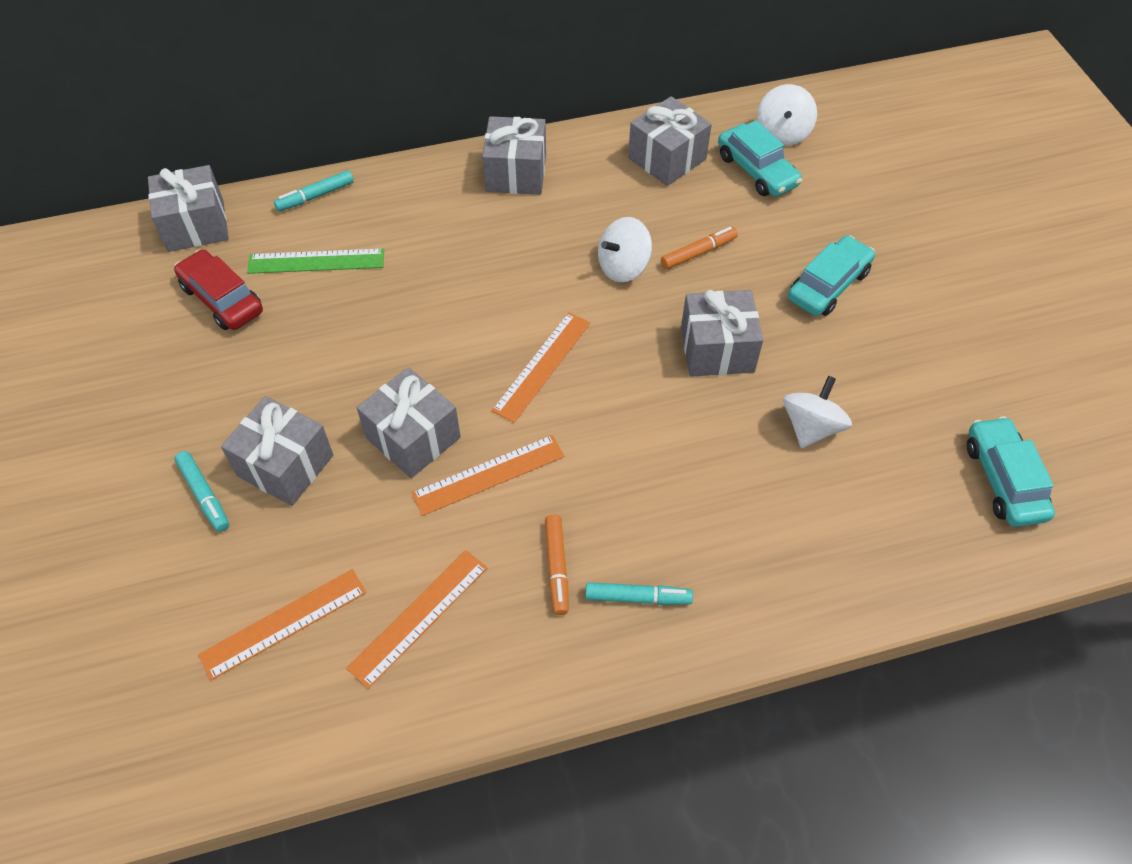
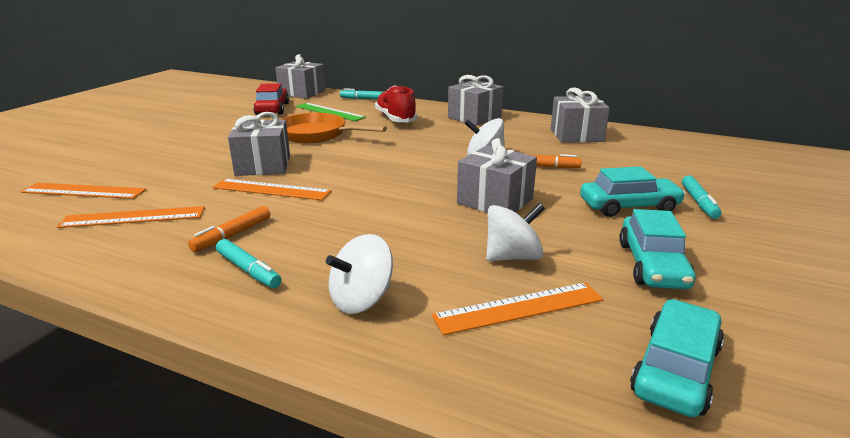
camera: 40 degrees right, 30 degrees down
turquoise marker [174,451,229,532] -> turquoise marker moved to [682,175,722,219]
grey gift [221,396,333,506] -> none
orange ruler [491,312,590,423] -> orange ruler moved to [432,282,603,335]
turquoise car [718,120,803,197] -> turquoise car moved to [619,209,696,289]
white spinning top [757,84,817,146] -> white spinning top moved to [326,234,393,314]
none -> orange pan [280,113,387,143]
none -> red shoe [375,85,417,122]

